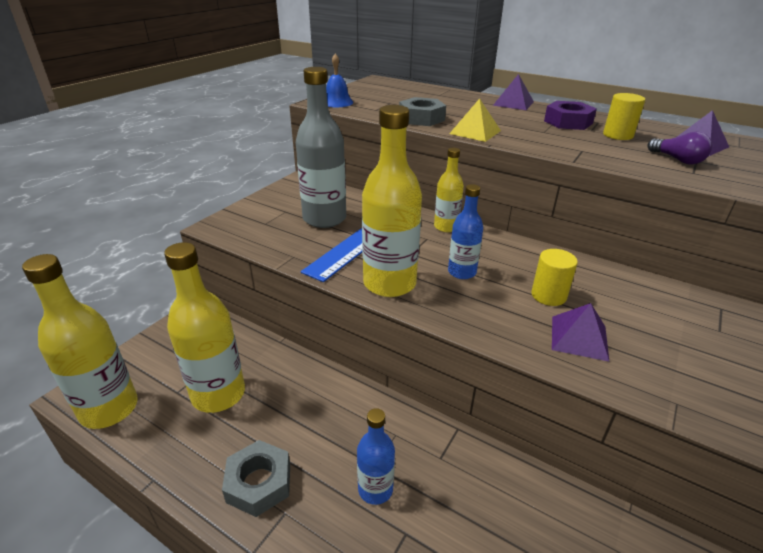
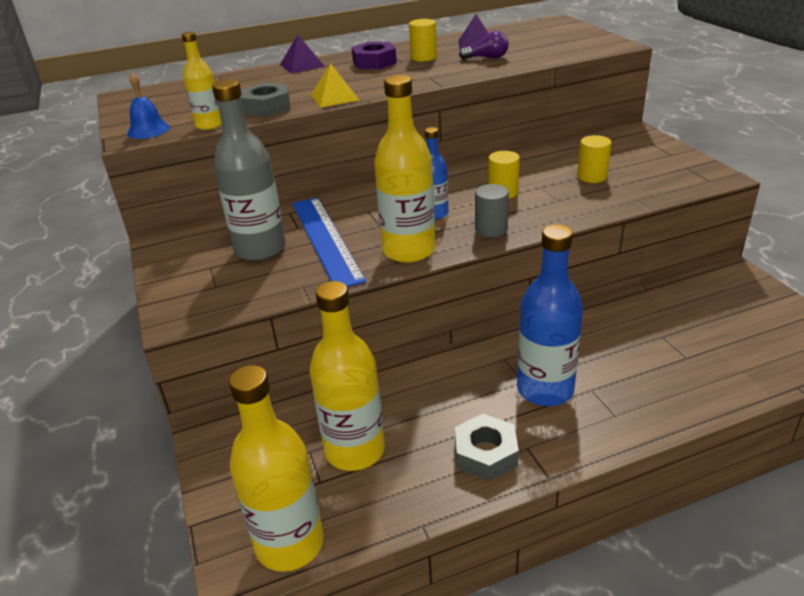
camera: 50 degrees left, 0 degrees up
blue bottle [357,408,395,505] -> blue bottle [517,224,583,406], size x1.80
yellow bottle [434,148,464,232] -> yellow bottle moved to [181,31,222,130]
purple pyramid [552,303,609,362] -> none
none -> grey cylinder [475,184,509,237]
none -> yellow cylinder [577,135,612,183]

